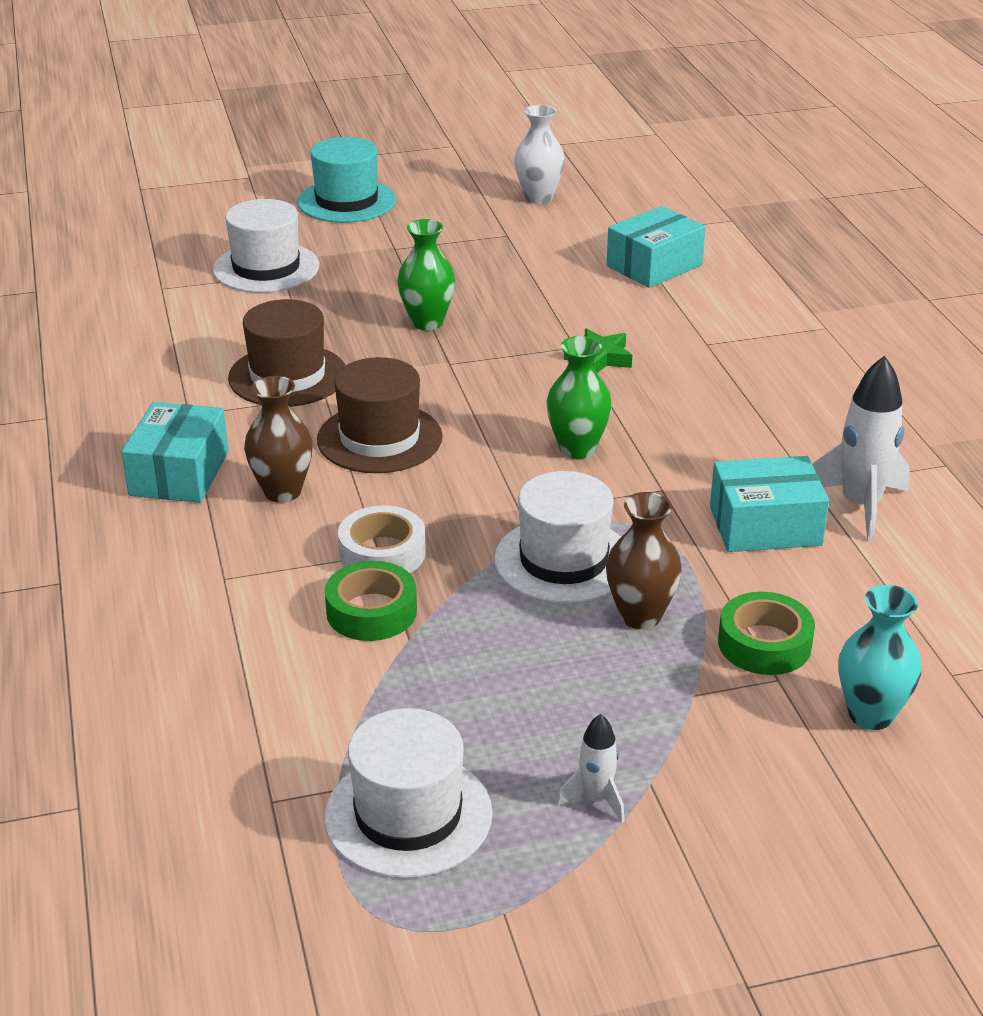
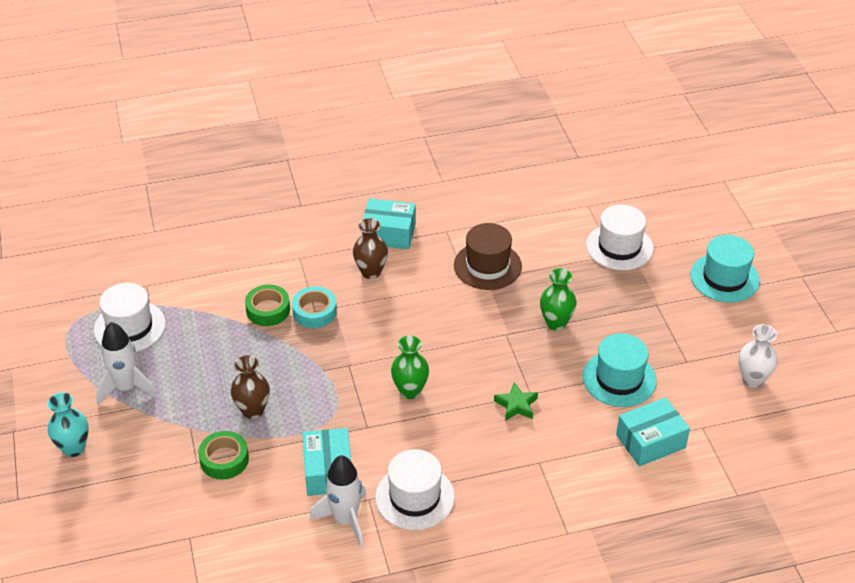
camera: 90 degrees right, 10 degrees up
brown hat [317,357,443,473] -> none
white tape [338,505,426,573] -> turquoise tape [292,286,337,328]
white hat [494,471,621,604] -> white hat moved to [375,449,455,530]
white rocket [557,714,625,823] -> white rocket [96,322,157,405], size x1.88
turquoise box [607,206,706,288] -> turquoise box turned 75 degrees counterclockwise [616,397,690,467]
turquoise vase [839,585,922,730] -> turquoise vase moved to [48,392,89,457]
none -> turquoise hat [582,333,657,407]

